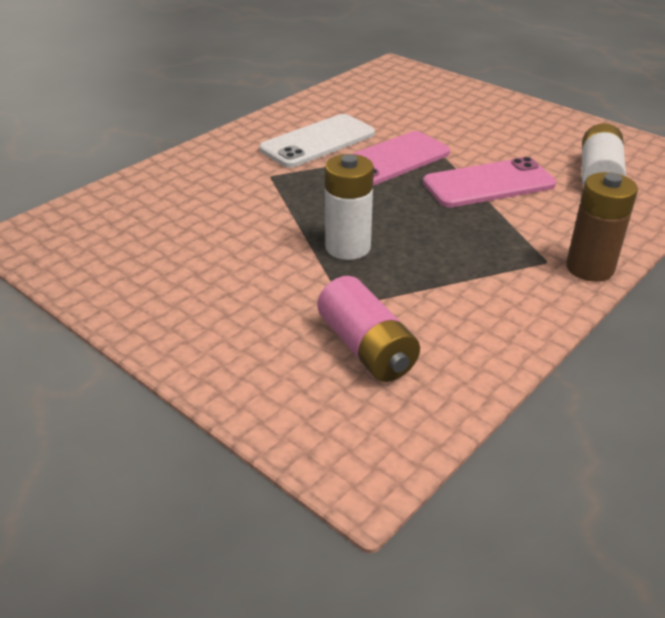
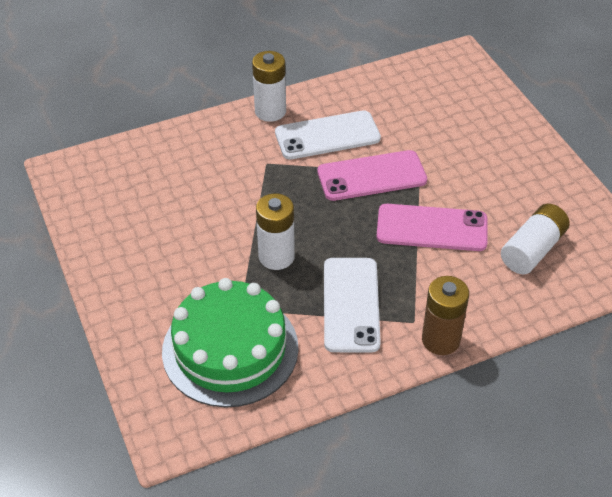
camera: 25 degrees right, 10 degrees up
pink battery [317,276,420,382] -> green cake [162,278,299,408]
none -> white battery [252,51,286,122]
none -> white phone [324,258,381,353]

